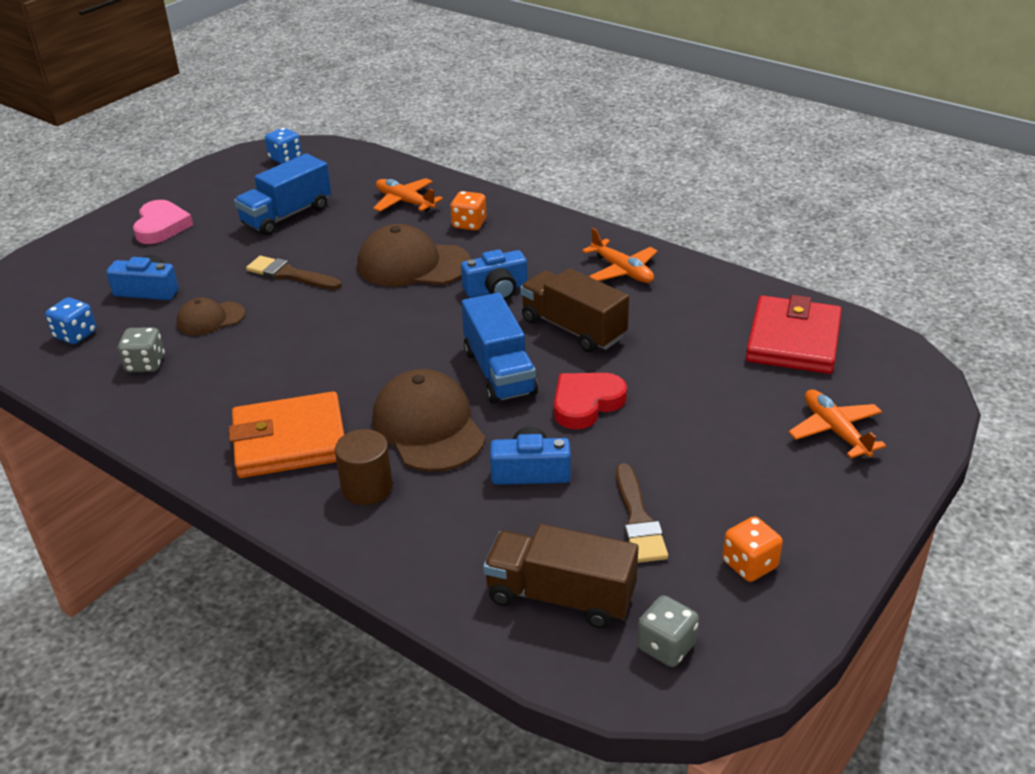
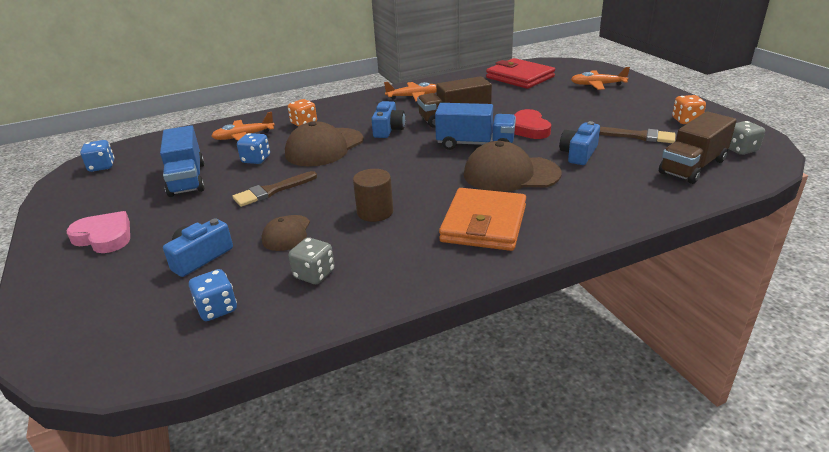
camera: 60 degrees left, 5 degrees down
brown cylinder [335,429,393,505] -> brown cylinder moved to [353,169,393,222]
none -> blue dice [237,133,270,164]

